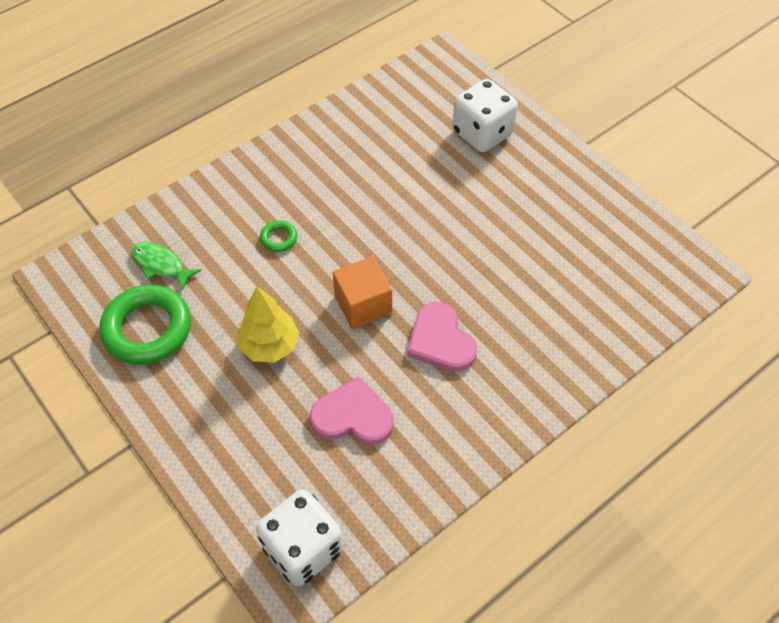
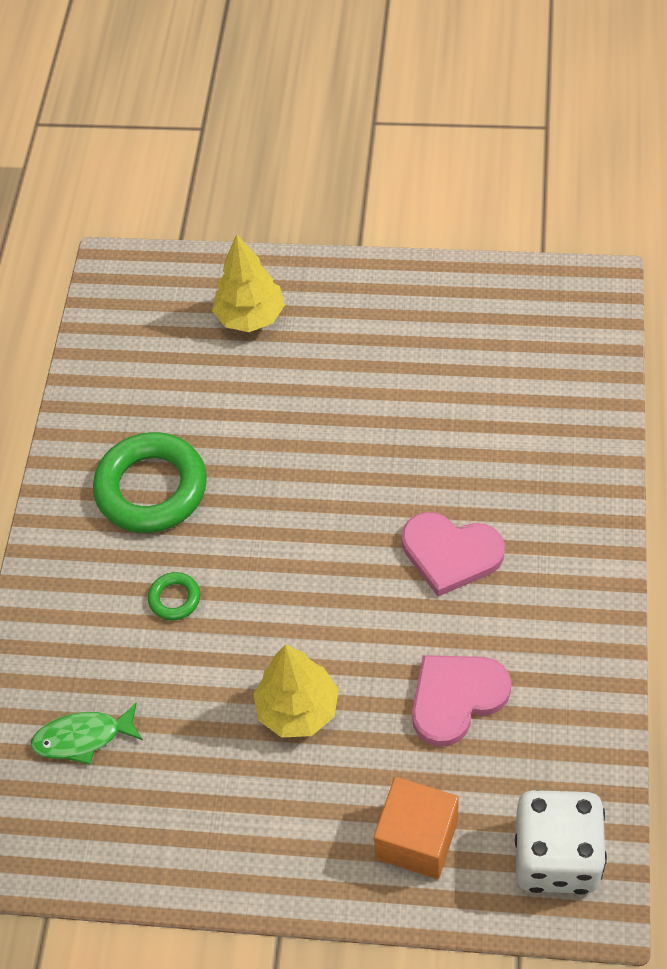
camera: 40 degrees left, 0 degrees up
green ring [100,285,191,365] -> green ring moved to [93,432,207,533]
orange cube [333,256,392,329] -> orange cube moved to [374,777,459,879]
white dice [452,79,518,152] -> yellow tree [212,234,285,332]

